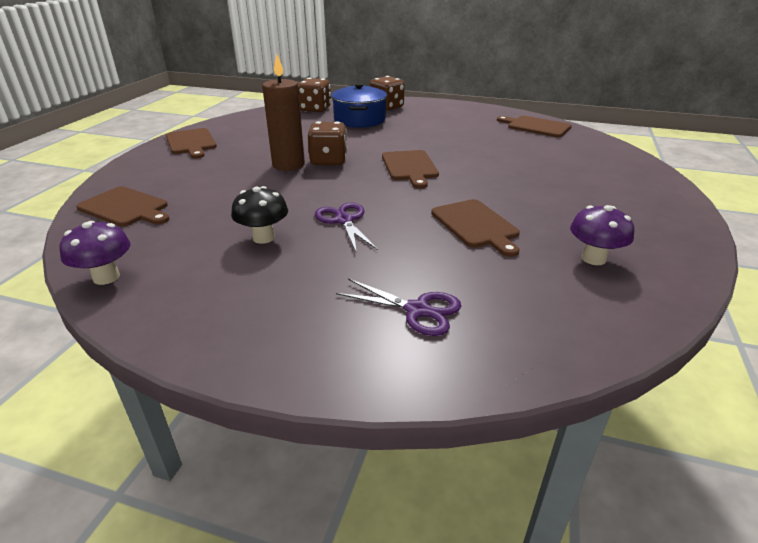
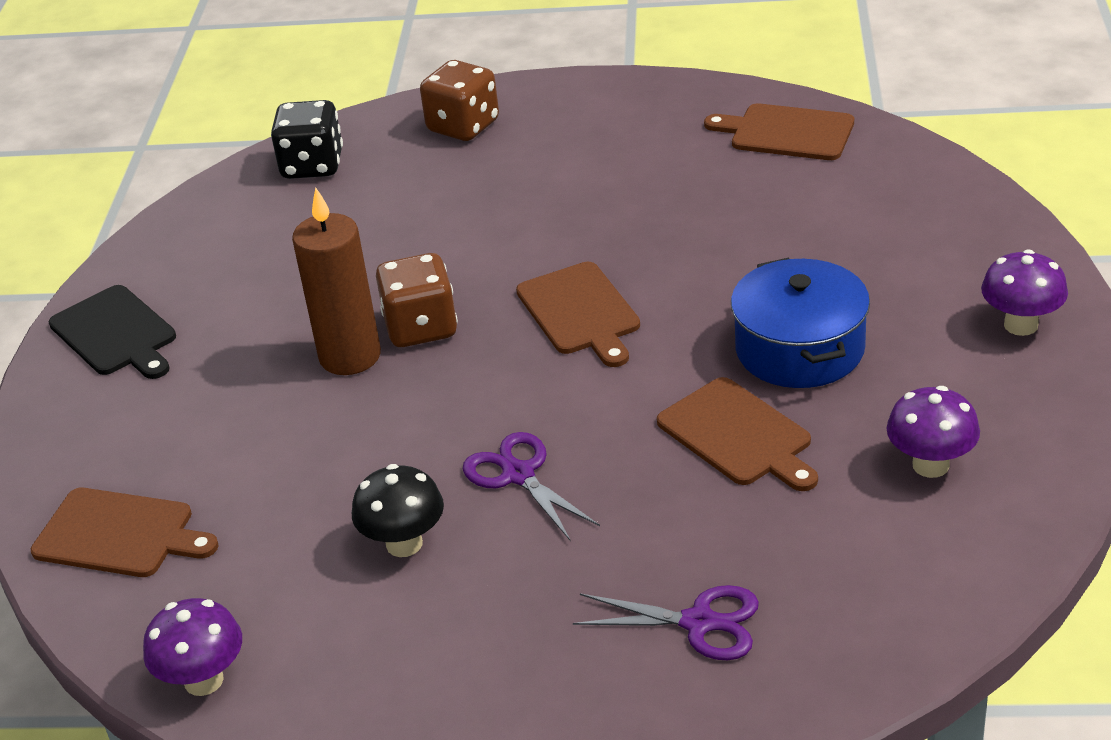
camera: 10 degrees left, 5 degrees up
brown cutting board [166,128,217,159] -> black cutting board [49,285,176,379]
brown dice [298,78,331,112] -> black dice [271,100,343,179]
blue pot [331,83,387,128] -> blue pot moved to [731,258,870,388]
none -> purple mushroom [981,249,1068,336]

